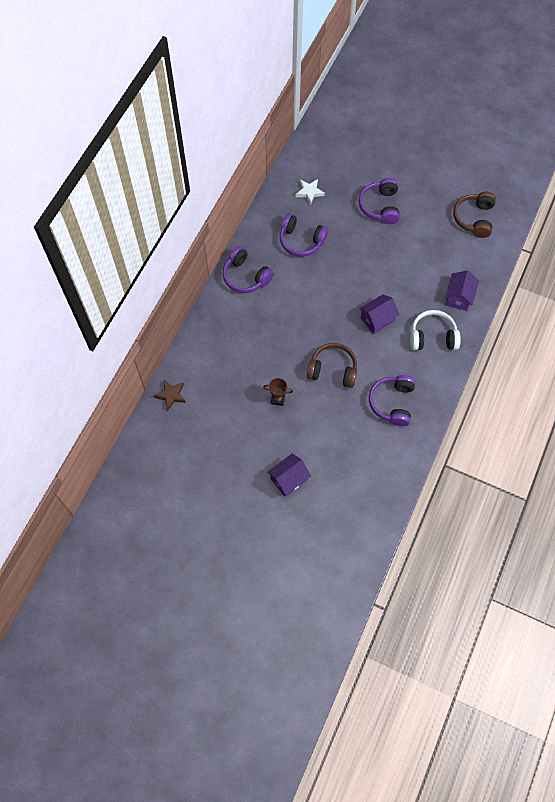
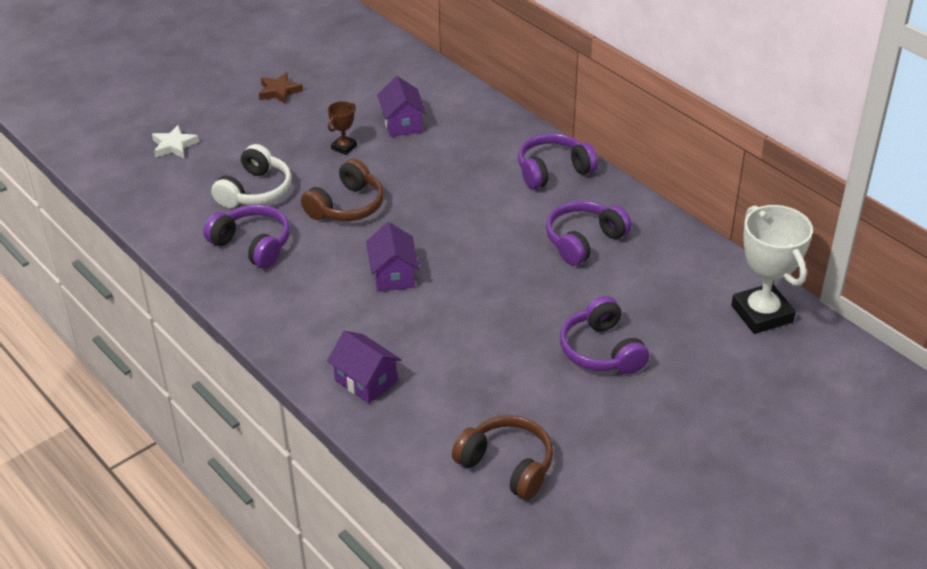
camera: 115 degrees right, 25 degrees down
brown star [154,380,186,411] -> brown star moved to [259,72,303,104]
purple house [267,453,311,496] -> purple house moved to [377,76,426,137]
white star [295,179,325,205] -> white star moved to [152,125,199,158]
purple headphones [359,178,400,224] -> purple headphones turned 135 degrees counterclockwise [560,296,649,374]
white headphones [410,310,461,350] -> white headphones moved to [211,144,292,208]
none -> white trophy [731,205,813,334]

